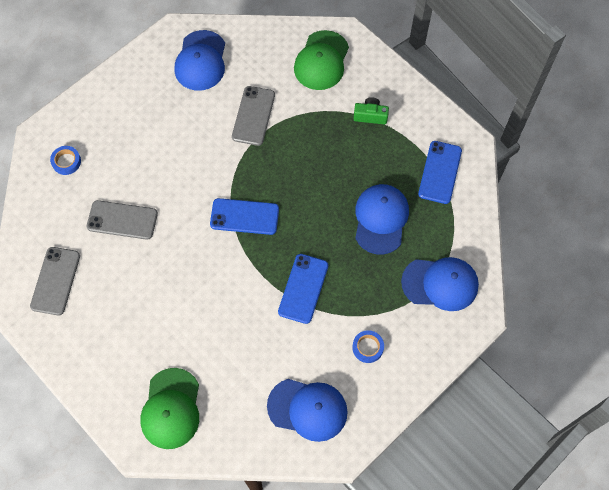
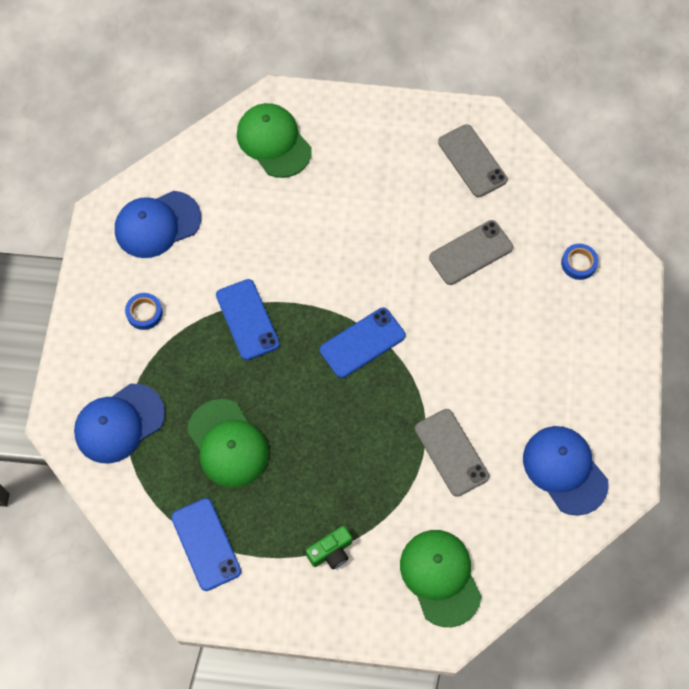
camera: 140 degrees right, 0 degrees up
blue cap [355,184,409,255] -> green cap [187,399,269,488]

